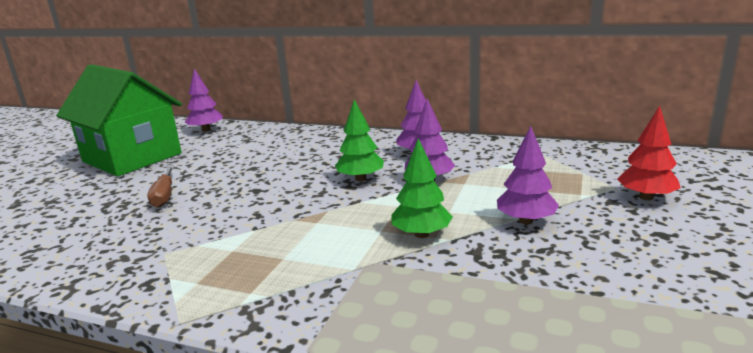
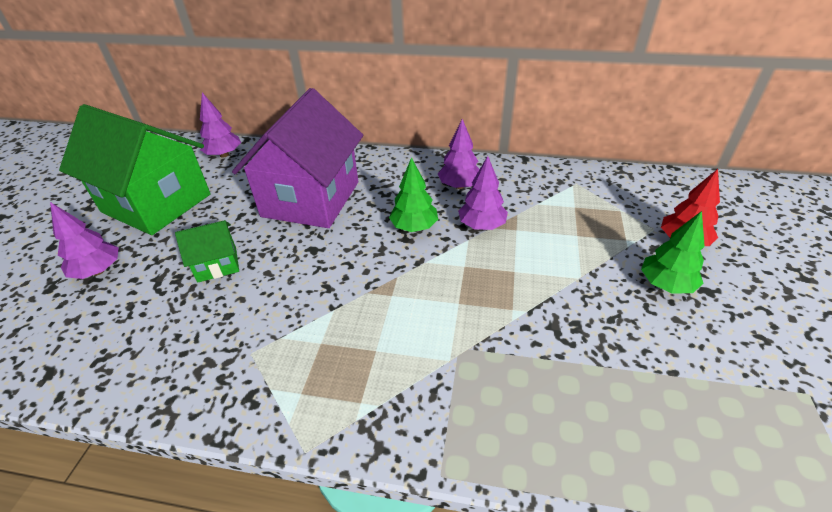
camera: 10 degrees left, 20 degrees up
brown screwdriver [147,166,174,208] -> green house [175,220,239,283]
green tree [392,138,453,238] -> green tree moved to [641,211,705,293]
purple tree [497,126,559,224] -> purple tree moved to [50,202,119,279]
none -> purple house [232,88,363,228]

